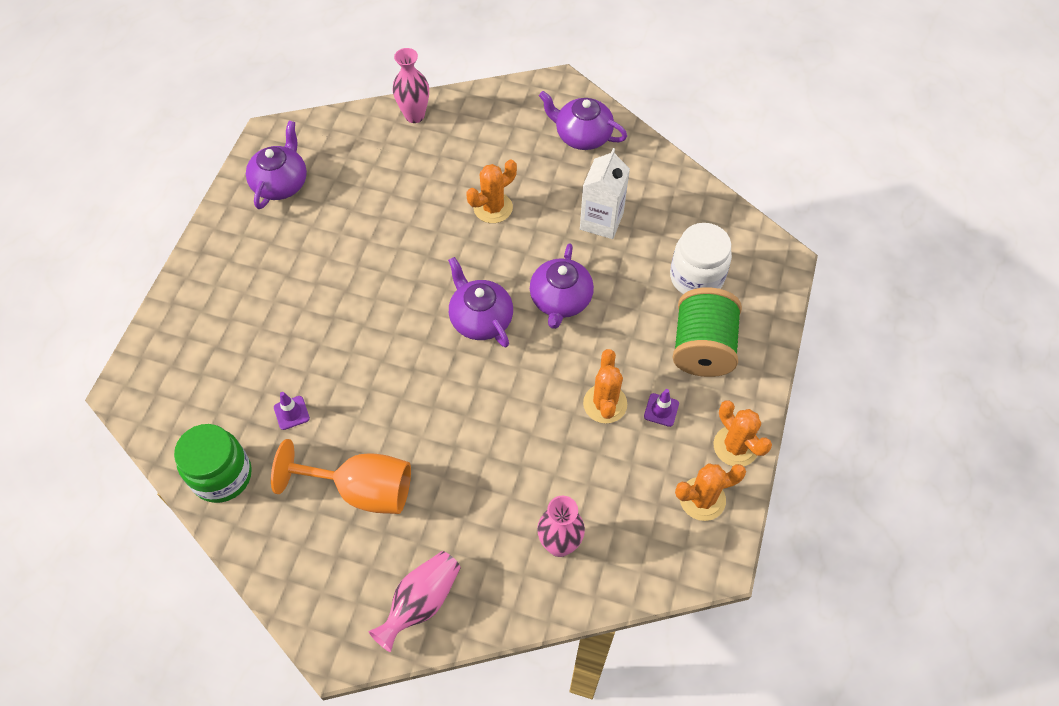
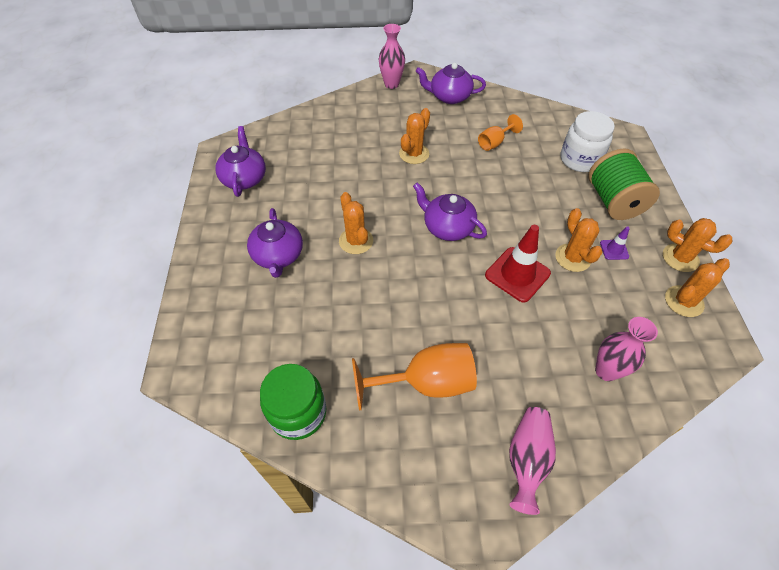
camera: 20 degrees left, 5 degrees down
purple traffic cone [274,392,310,430] -> none
pink vase [392,48,429,123] -> pink vase moved to [379,24,405,89]
purple teapot [530,243,594,329] -> purple teapot moved to [247,208,303,278]
white carton [580,148,630,239] -> orange goblet [478,114,523,151]
none -> orange cactus [339,192,373,254]
none -> red traffic cone [485,225,551,303]

